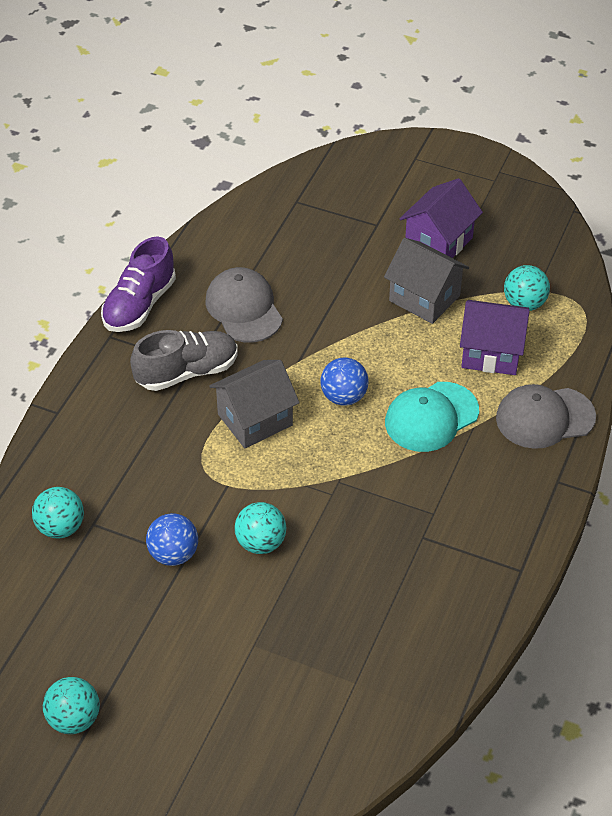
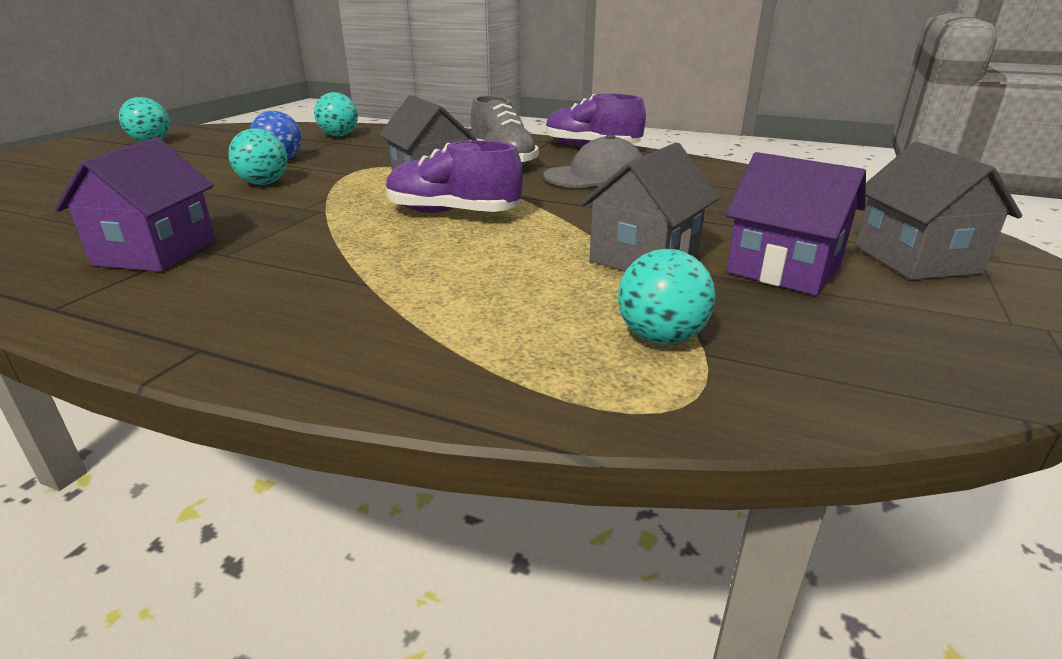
camera: 90 degrees right, 20 degrees down
blue ball [320,358,369,406] -> purple shoe [386,140,523,213]
turquoise cap [385,382,479,452] -> none
purple house [460,300,530,375] -> purple house moved to [54,137,215,272]
grey cap [496,384,596,449] -> none
none -> grey house [855,142,1022,280]

